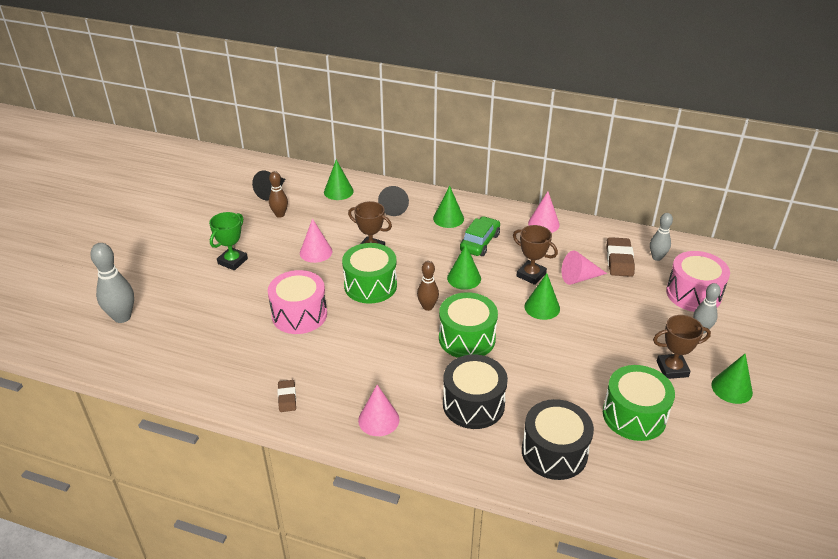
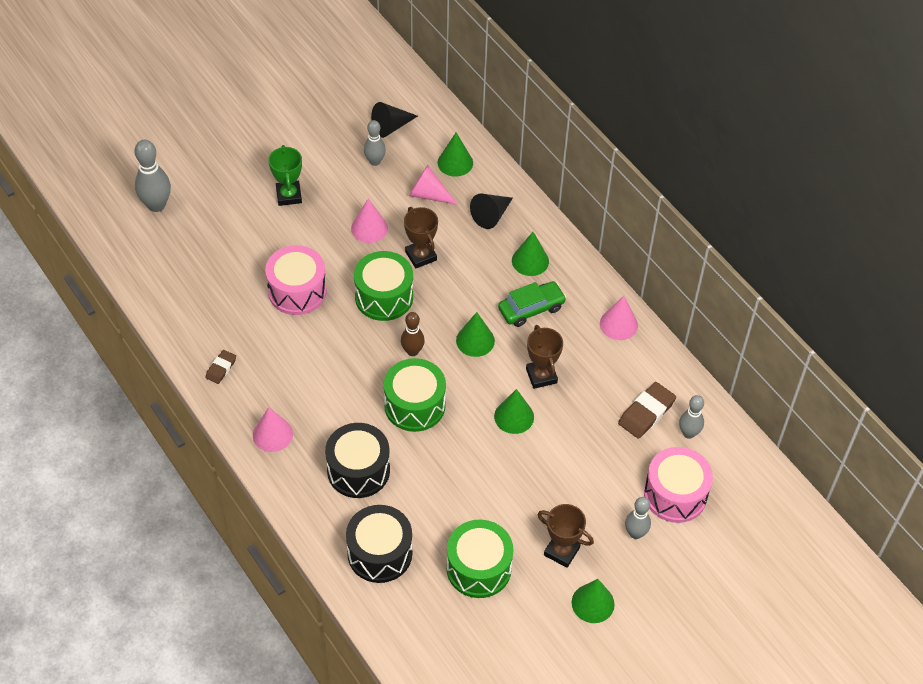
camera: 35 degrees right, 15 degrees up
green trophy [209,212,248,270] -> green trophy turned 75 degrees counterclockwise [268,145,302,206]
brown bowling pin [269,171,288,218] -> grey bowling pin [364,120,386,166]
pink cone [562,251,607,285] -> pink cone moved to [409,165,458,205]

